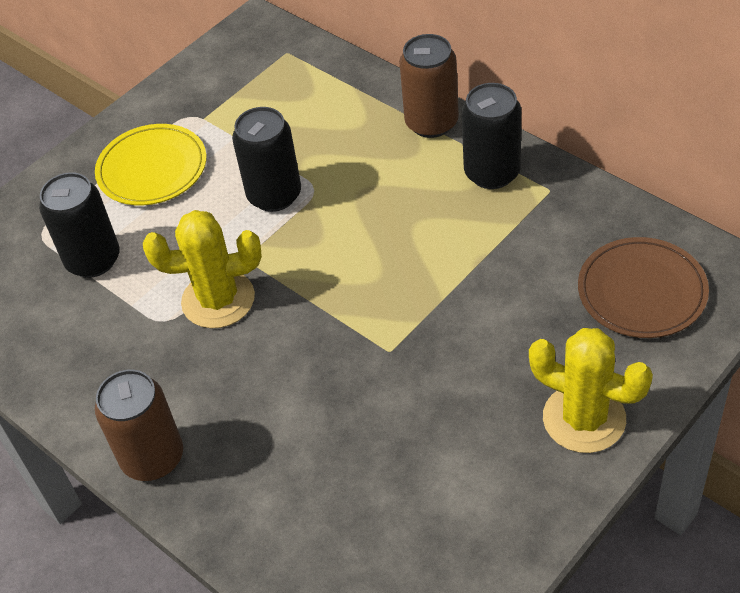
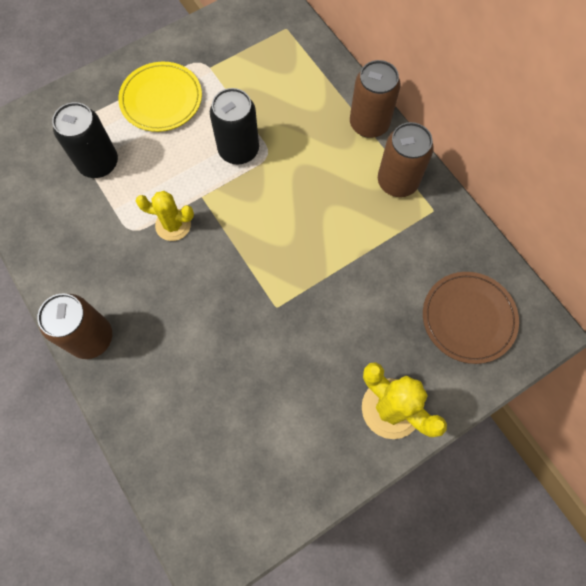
camera: 10 degrees right, 20 degrees up
yellow cactus [143,210,262,328] -> yellow cactus [136,191,194,241], size x0.67
black can [462,83,521,189] -> brown can [378,122,434,197]

